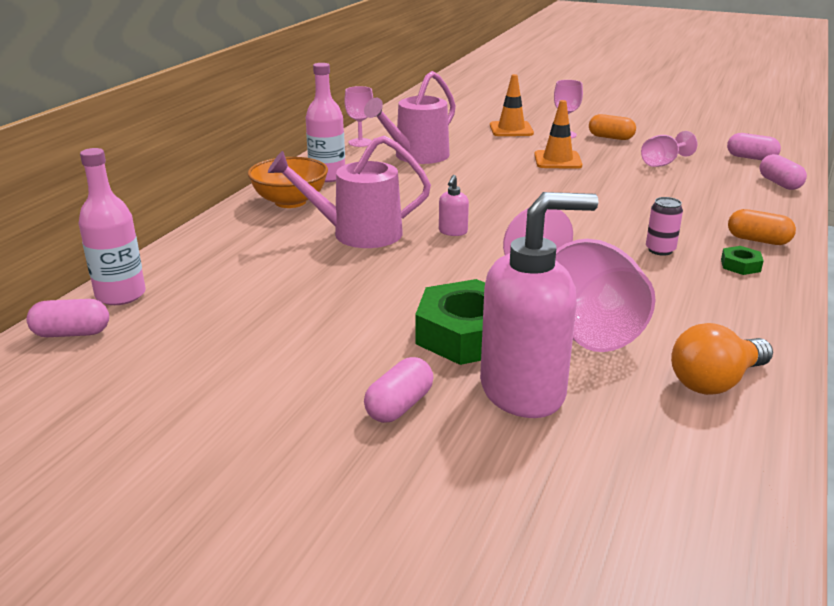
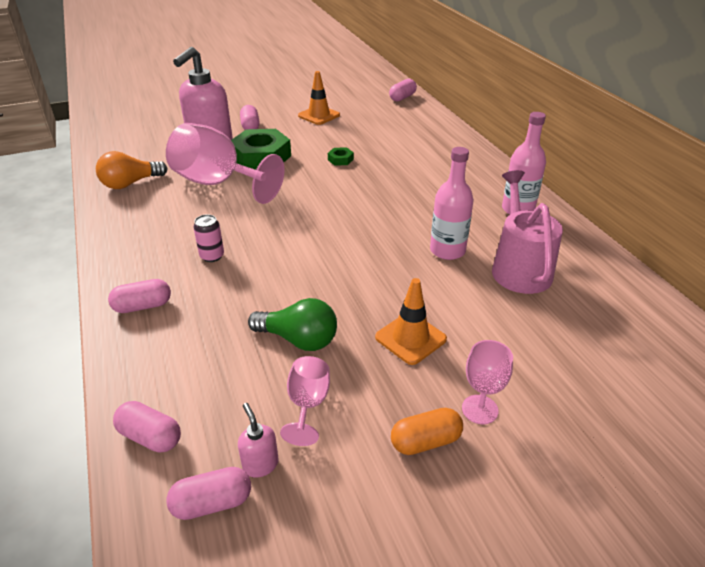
camera: 135 degrees right, 10 degrees up
pink bottle [79,148,146,305] -> pink bottle moved to [430,147,474,260]
orange bowl [248,157,328,208] -> none
pink watering can [268,135,431,248] -> none
pink goblet [344,86,373,147] -> none
pink soap dispenser [439,175,469,236] -> pink soap dispenser moved to [238,403,278,478]
orange traffic cone [490,74,534,136] -> orange traffic cone moved to [298,71,340,125]
orange light bulb [671,323,773,395] -> orange light bulb turned 135 degrees counterclockwise [96,151,168,189]
green nut [721,246,764,275] -> green nut moved to [328,147,354,166]
orange capsule [728,209,796,245] -> pink capsule [108,279,171,313]
none -> green light bulb [248,298,337,351]

